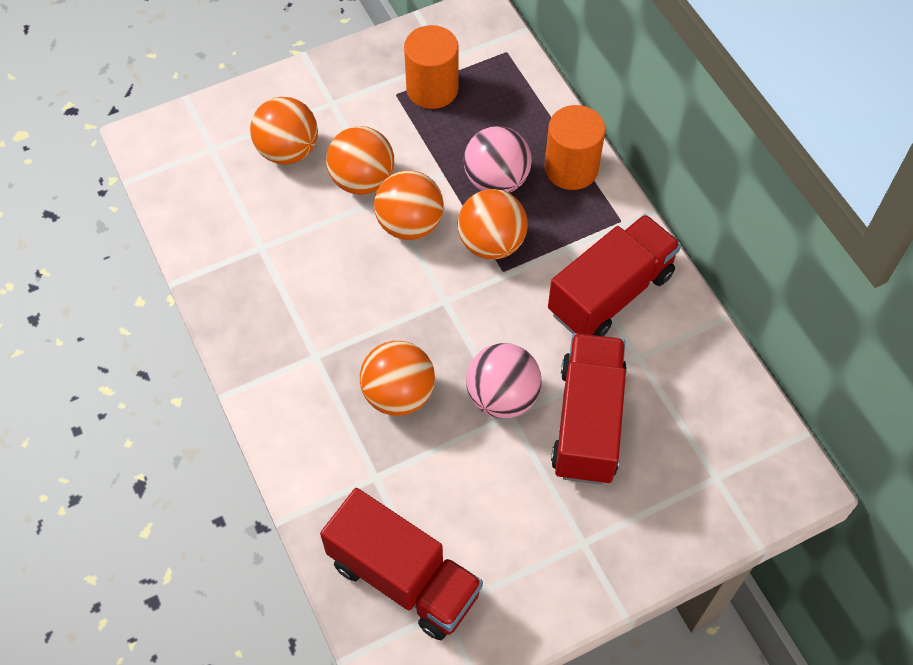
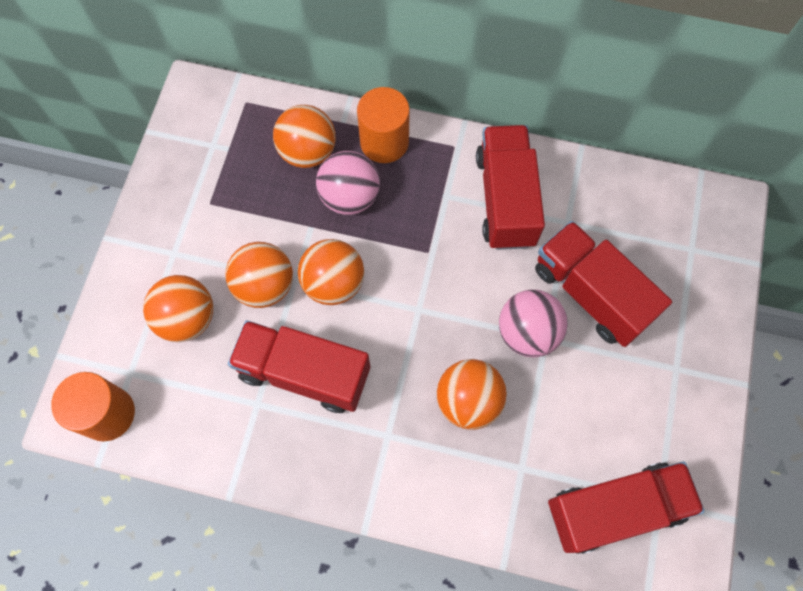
camera: 50 degrees left, 10 degrees up
orange cylinder [404,25,459,109] -> orange cylinder moved to [51,372,135,442]
orange ball [458,189,528,260] -> orange ball moved to [273,105,336,168]
none -> red truck [228,320,370,413]

